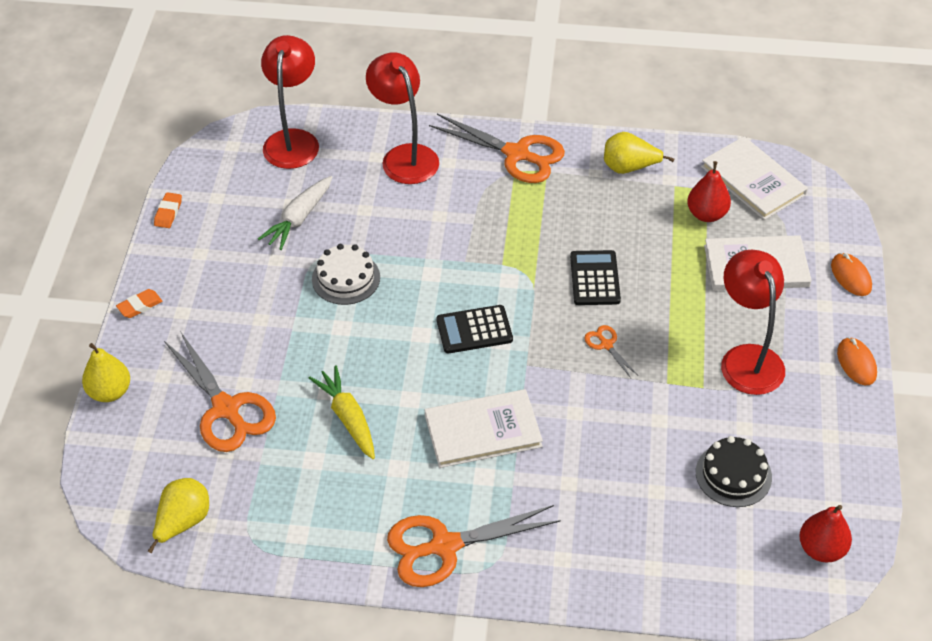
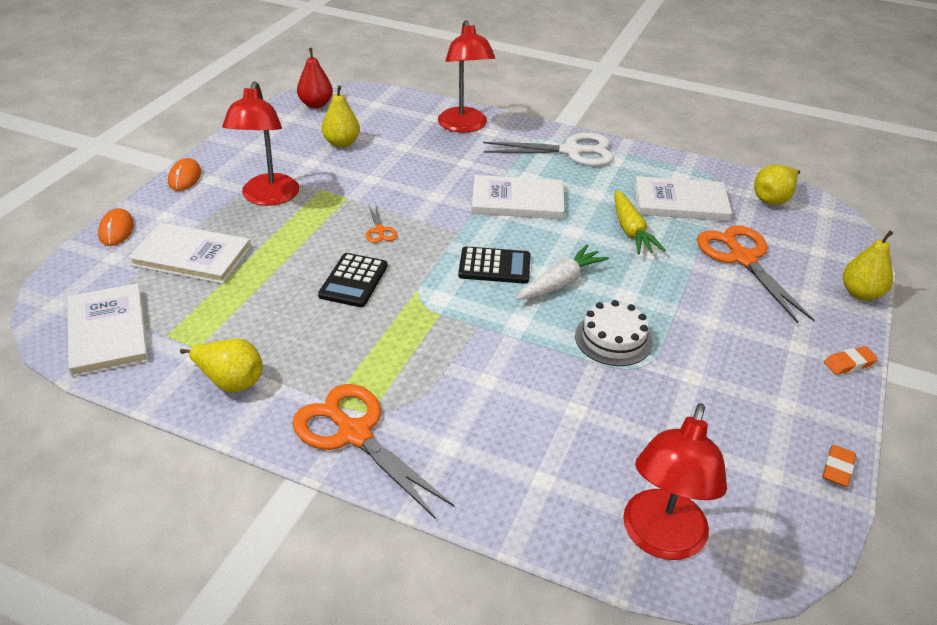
camera: 165 degrees left, 10 degrees down
white carrot [258,176,332,250] -> white carrot moved to [516,245,609,300]
red lamp [366,52,439,184] -> red lamp moved to [438,20,496,133]
orange scissors [387,505,561,587] -> white scissors [483,133,614,166]
red pear [687,161,731,222] -> none
black cake [696,436,772,507] -> yellow pear [322,85,360,148]
none -> white book [634,176,732,221]

